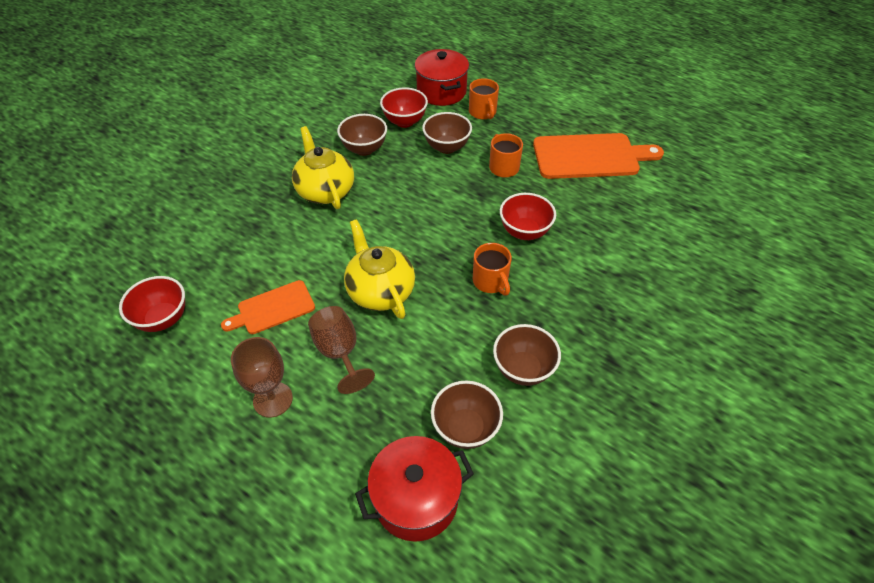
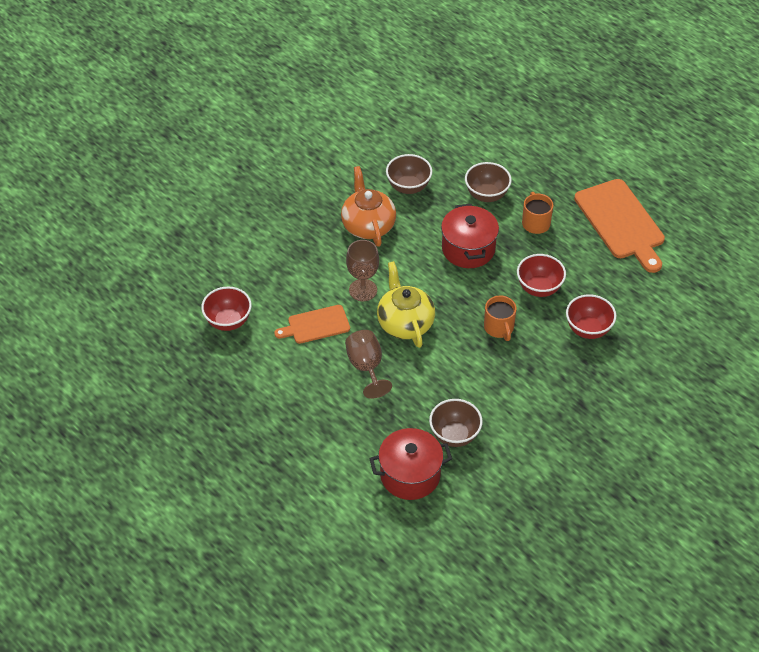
camera: 10 degrees right, 0 degrees up
brown goblet [231,337,293,418] -> brown goblet moved to [346,240,379,301]
yellow teapot [292,126,354,209] -> orange teapot [341,166,396,247]
red bowl [380,87,428,128] -> red bowl moved to [566,294,616,339]
red pot [415,49,469,106] -> red pot moved to [441,204,499,268]
orange mug [469,78,499,119] -> none
brown bowl [493,324,561,386] -> none
orange cutting board [533,133,664,179] -> orange cutting board turned 60 degrees clockwise [574,179,665,273]

